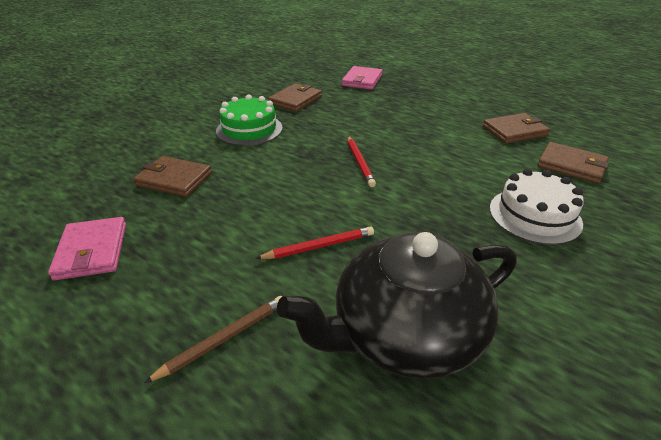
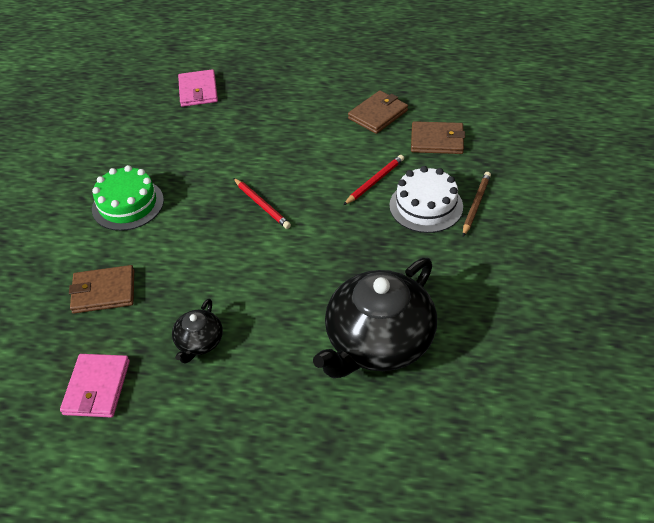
camera: 25 degrees left, 10 degrees up
pink wallet [48,217,126,280] -> pink wallet turned 45 degrees clockwise [60,354,130,417]
brown pencil [144,296,282,383] -> brown pencil moved to [463,172,491,237]
red pencil [255,226,374,259] -> red pencil moved to [344,155,404,205]
brown wallet [268,83,322,112] -> none
none -> black teapot [172,299,223,364]

